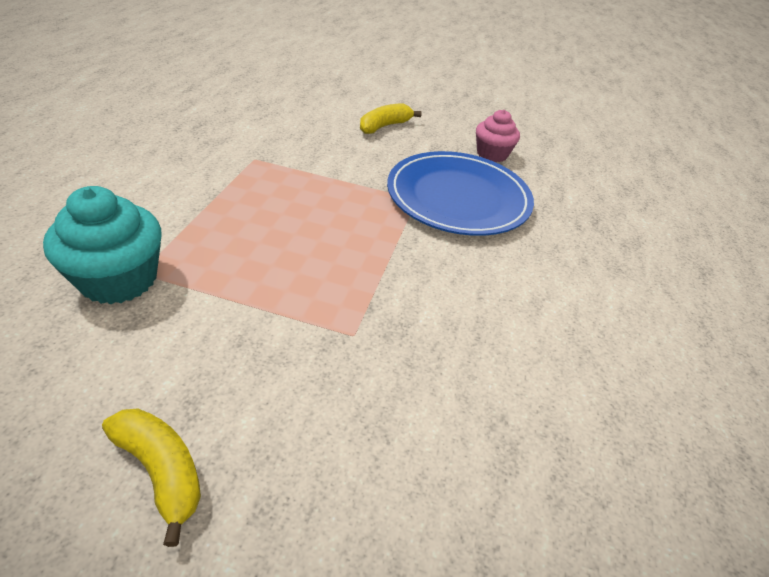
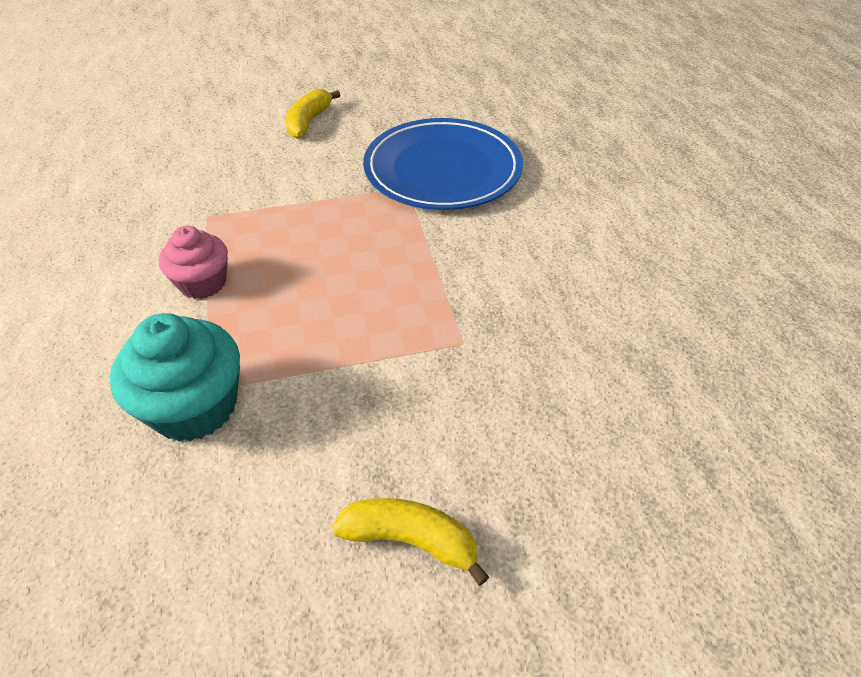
camera: 25 degrees left, 5 degrees up
pink cupcake [476,110,520,162] -> pink cupcake moved to [159,226,228,299]

